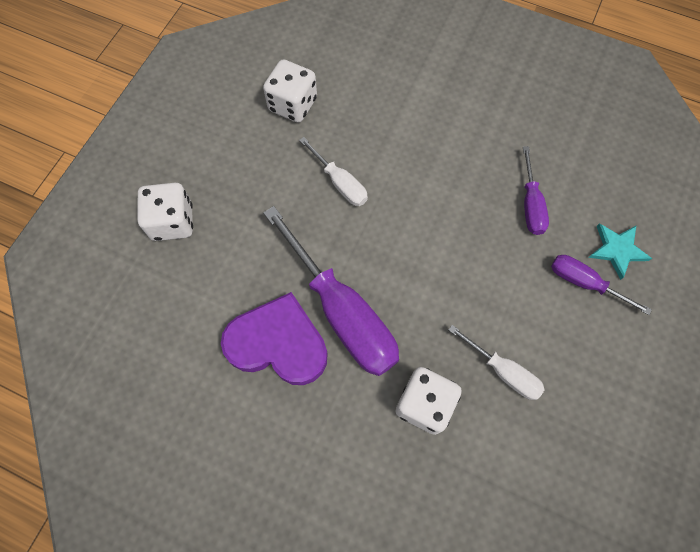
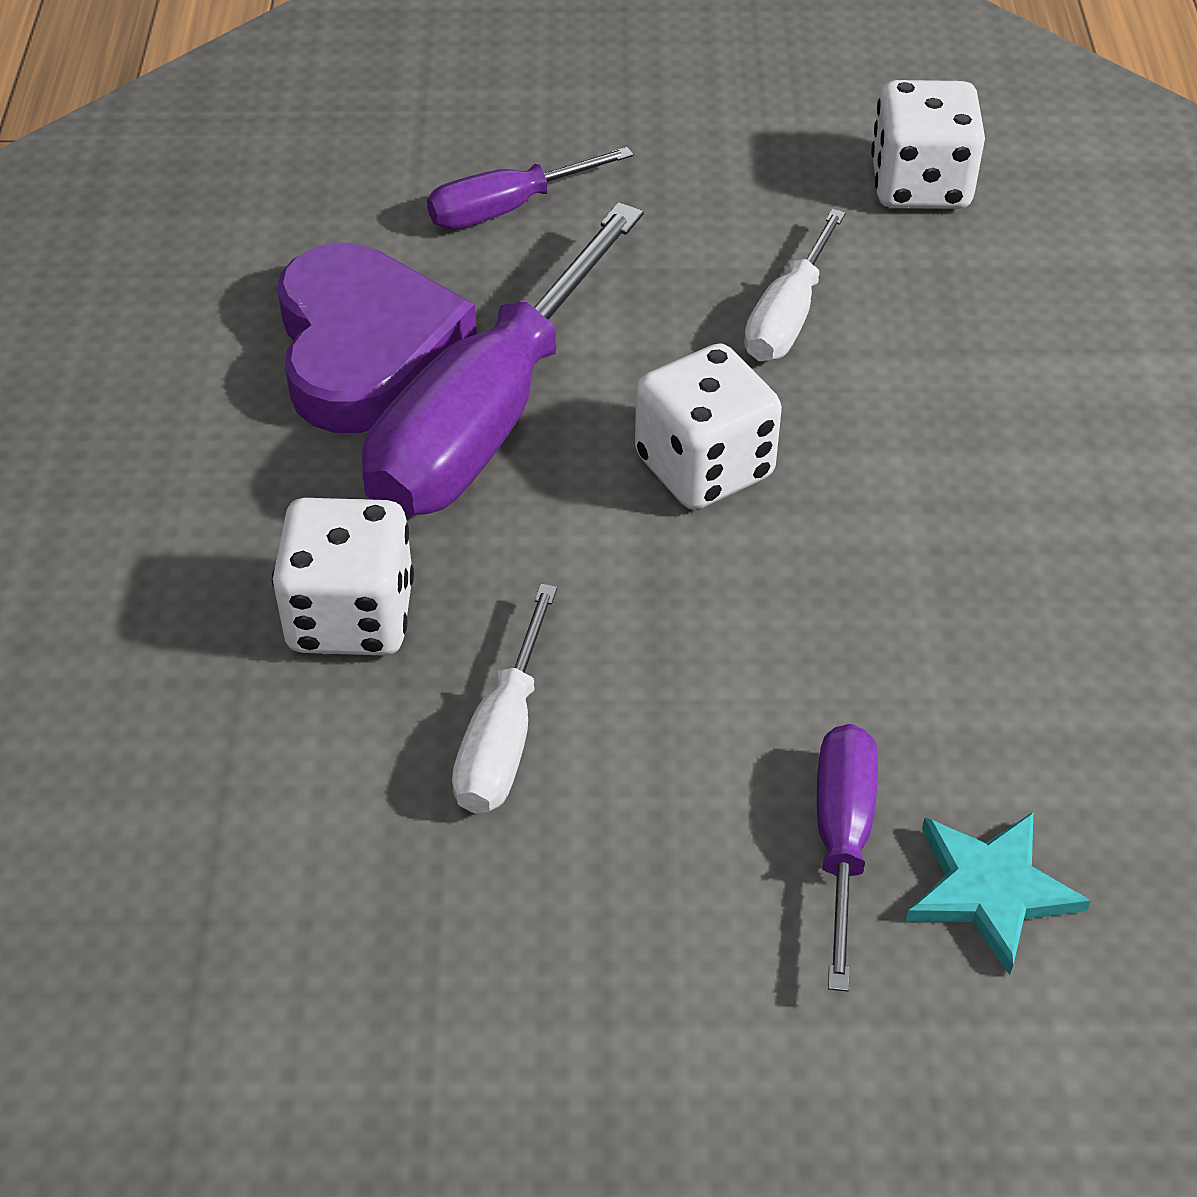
camera: 65 degrees right, 20 degrees down
white dice [137,183,193,241] -> white dice moved to [635,344,782,510]
purple screwdriver [523,146,549,235] -> purple screwdriver moved to [427,147,634,229]

